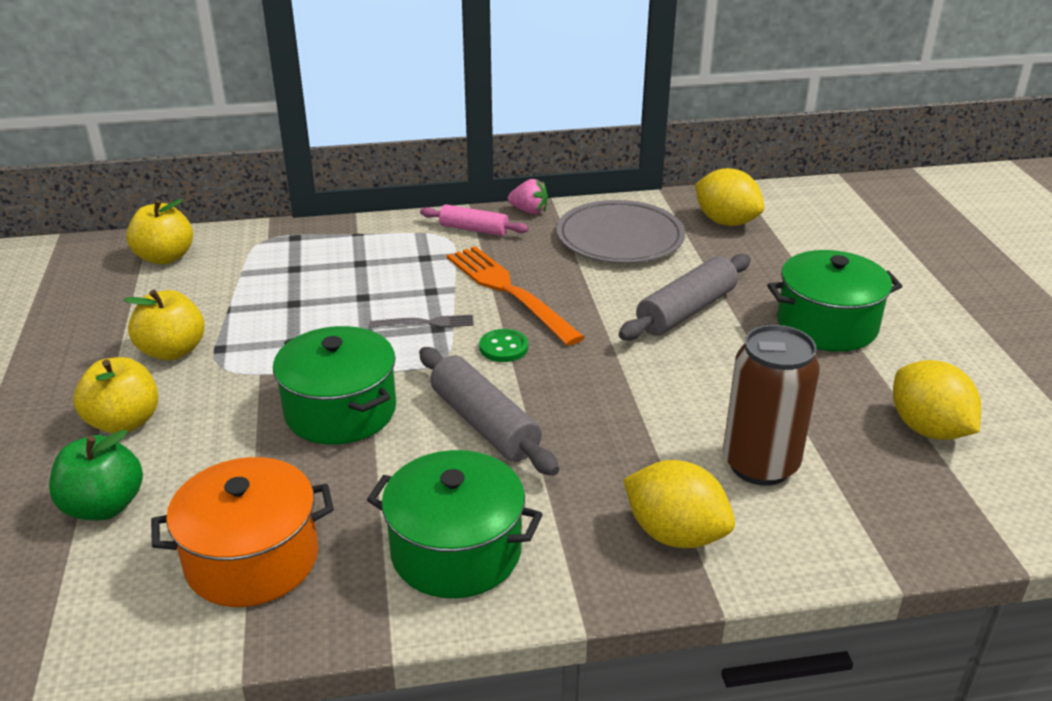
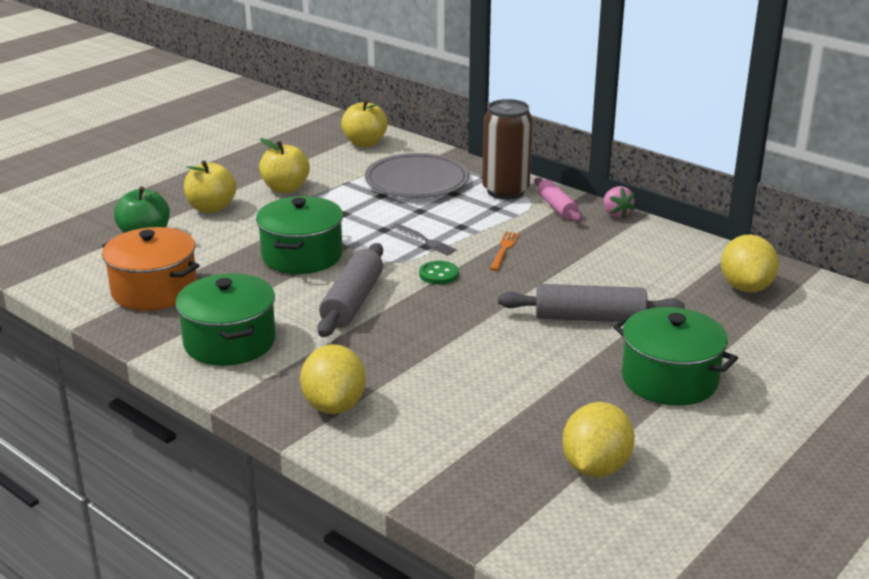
camera: 50 degrees right, 5 degrees down
orange fork [447,246,585,346] -> orange fork [490,231,519,271], size x0.48
grey plate [556,200,685,263] -> grey plate moved to [365,153,469,198]
brown can [723,325,820,486] -> brown can moved to [482,99,533,199]

